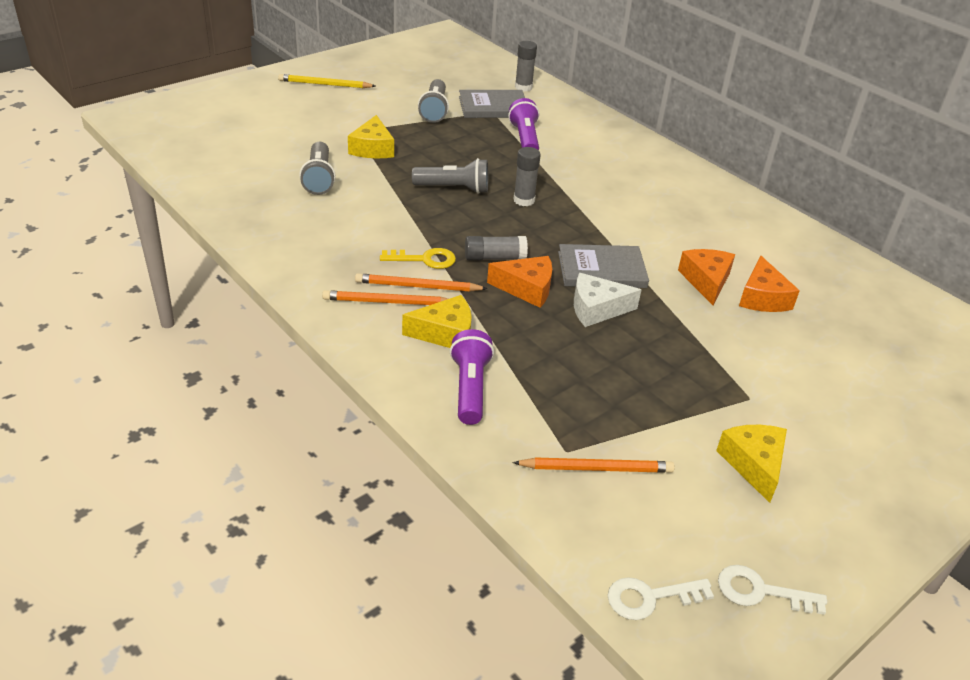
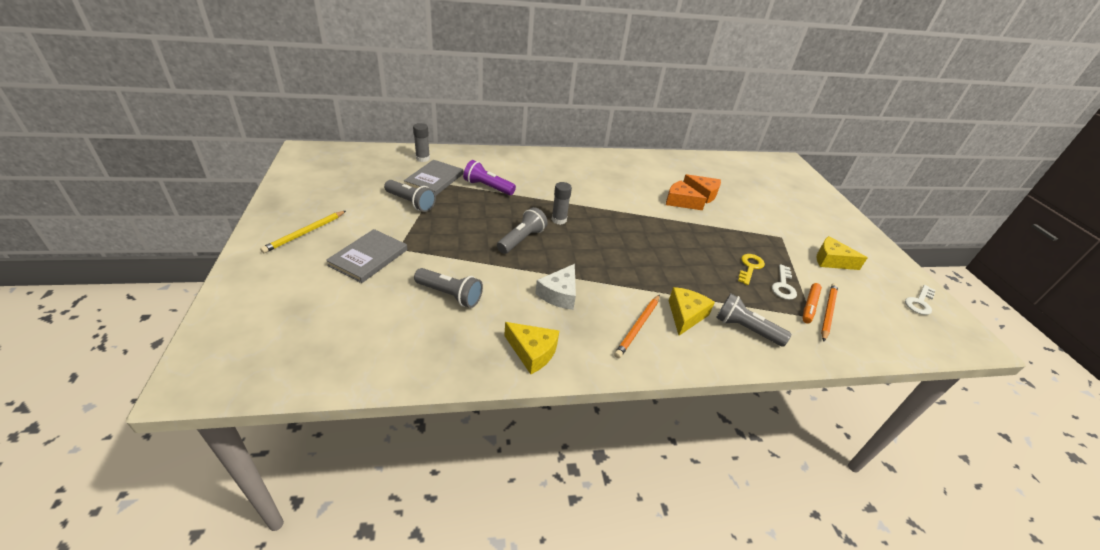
camera: 60 degrees left, 0 degrees up
yellow cheese [348,115,394,158] -> yellow cheese moved to [504,322,559,374]
orange pencil [355,273,488,292] -> none
yellow key [380,248,456,269] -> yellow key moved to [738,254,765,285]
purple flashlight [450,329,494,425] -> grey flashlight [716,293,791,347]
grey glue stick [465,236,528,261] -> none
orange cheese [487,256,552,308] -> none
grey book [558,244,649,288] -> grey book moved to [326,229,407,283]
white cheese [574,273,641,327] -> white cheese moved to [535,264,576,310]
white key [607,577,714,620] -> white key moved to [772,264,797,300]
none -> orange marker [803,283,822,323]

